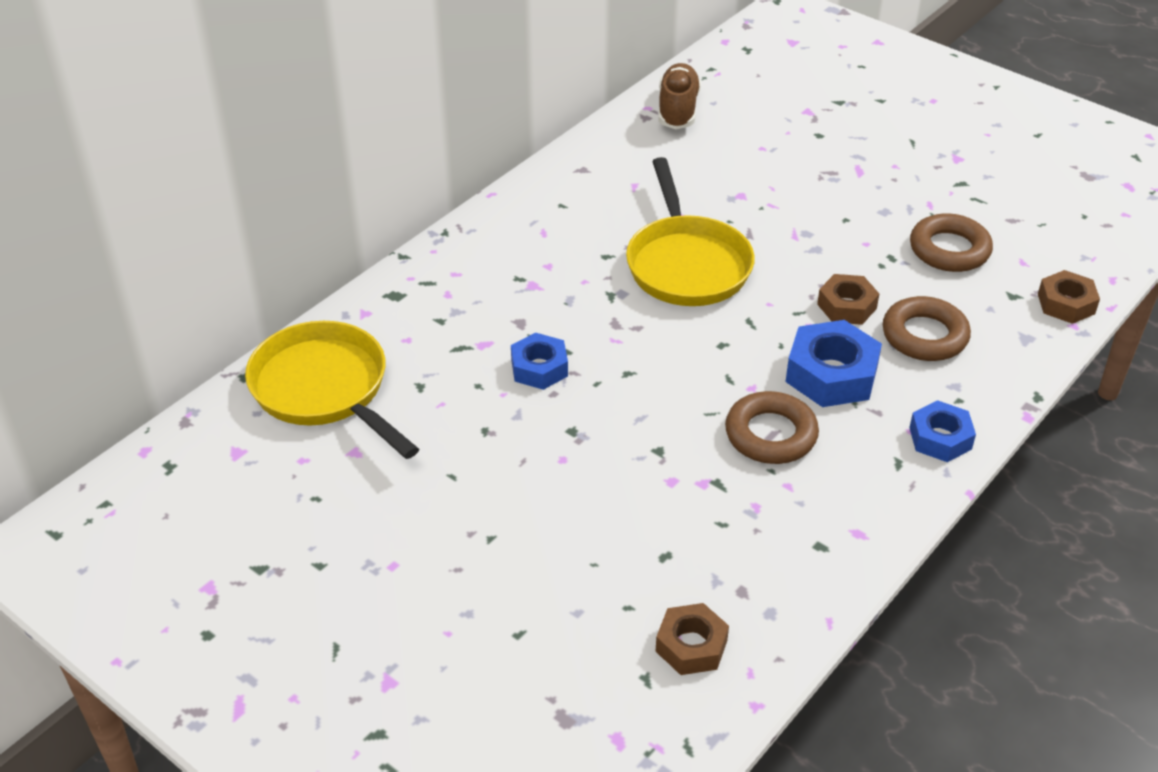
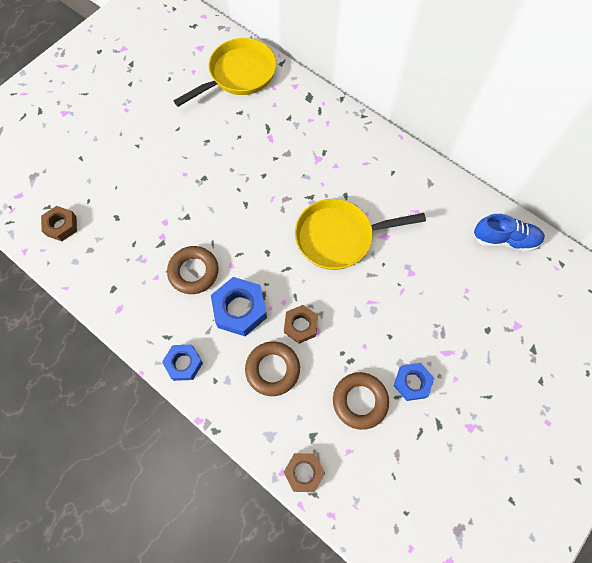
camera: 90 degrees right, 25 degrees up
blue nut [511,332,568,390] -> blue nut moved to [394,363,434,401]
brown shoe [658,63,701,129] -> blue shoe [473,214,545,252]

